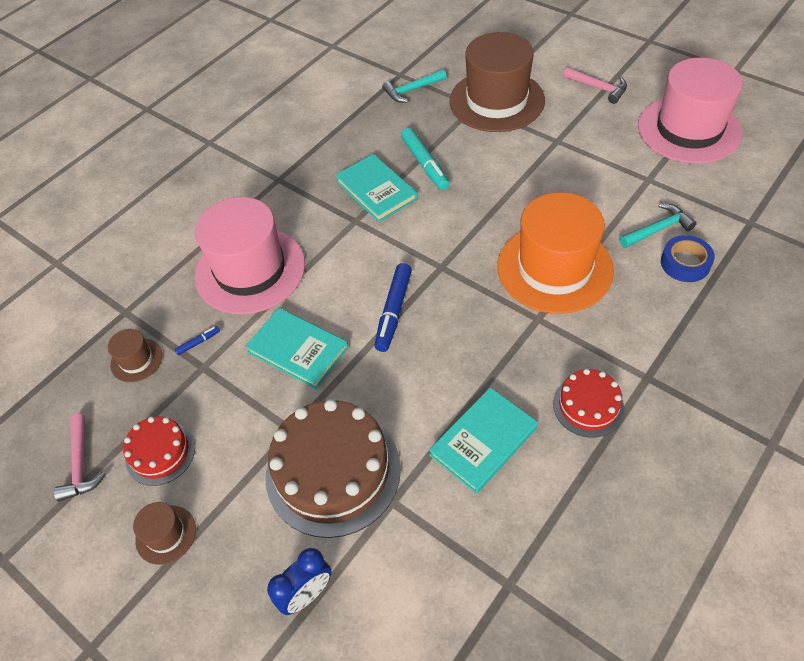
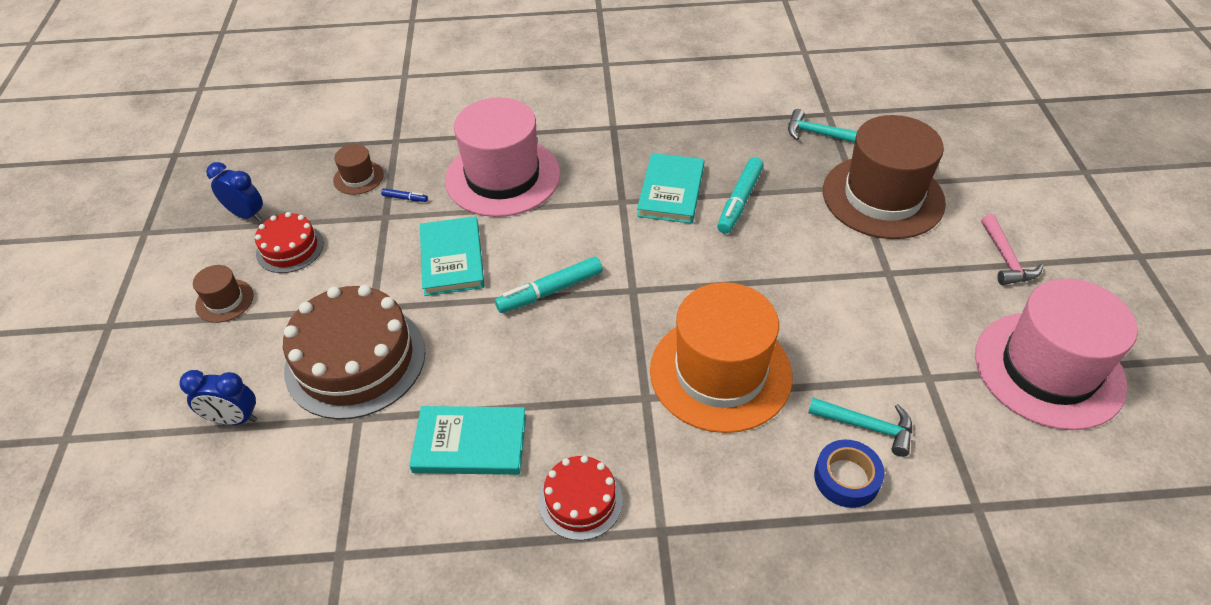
camera: 45 degrees right, 5 degrees down
pink hammer [54,414,106,502] -> blue clock [206,162,263,221]
blue marker [374,263,412,352] -> turquoise marker [495,257,603,313]

